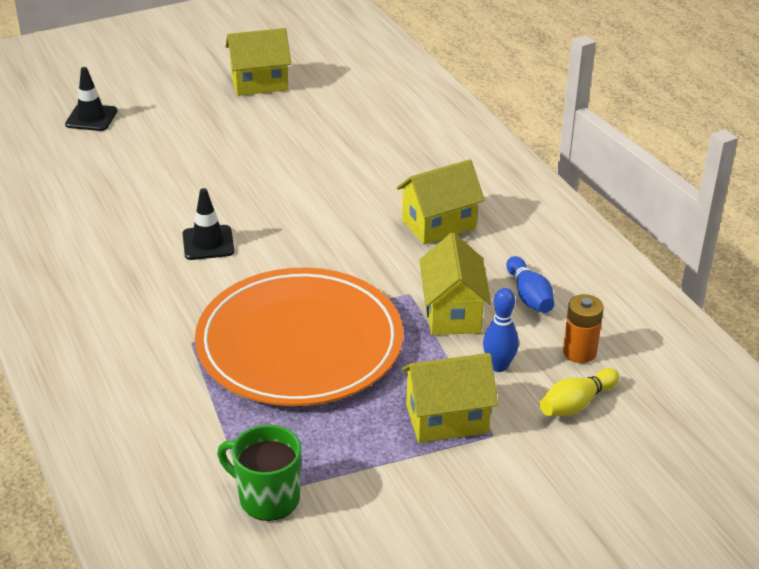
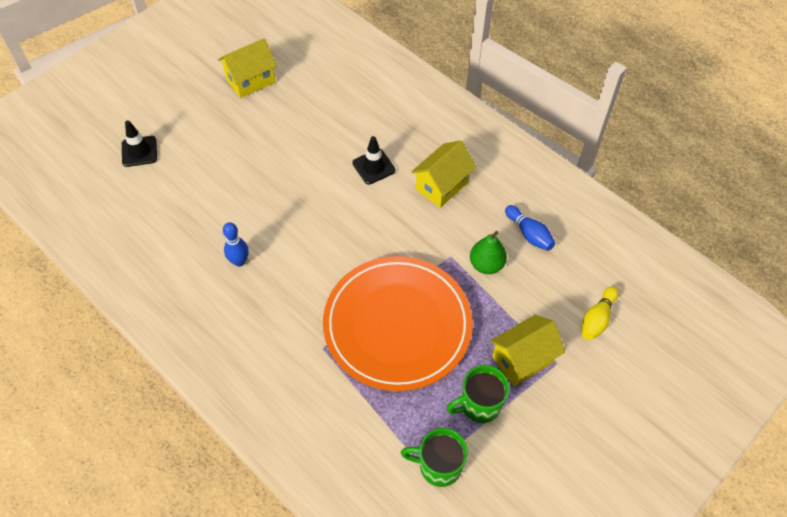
camera: 20 degrees left, 20 degrees up
black traffic cone [183,188,234,260] -> black traffic cone moved to [352,136,396,185]
yellow house [419,233,491,335] -> green pear [470,231,507,274]
blue bowling pin [483,288,519,372] -> blue bowling pin moved to [223,222,249,267]
orange battery [563,294,604,363] -> none
none -> green mug [447,365,510,423]

